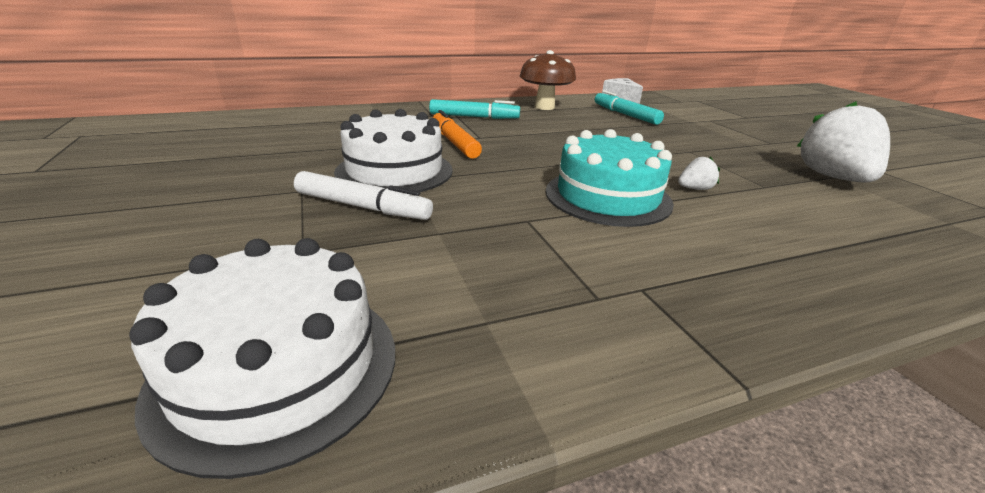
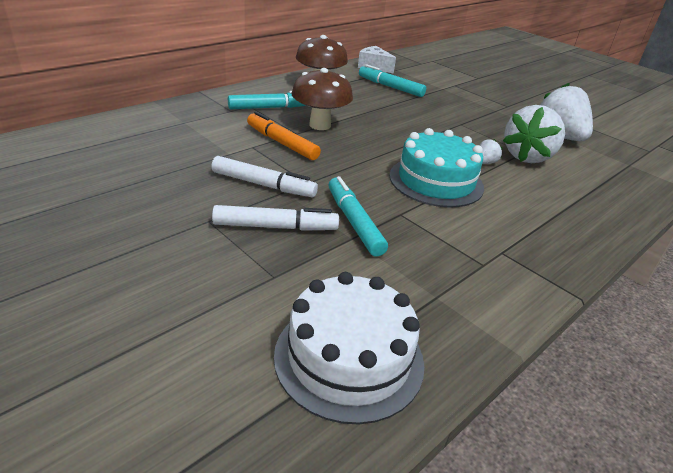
camera: 25 degrees left, 5 degrees up
white cake [334,109,453,192] -> white marker [212,156,318,198]
none -> brown mushroom [292,68,353,130]
none -> turquoise marker [329,176,388,256]
none -> white strawberry [503,105,565,163]

